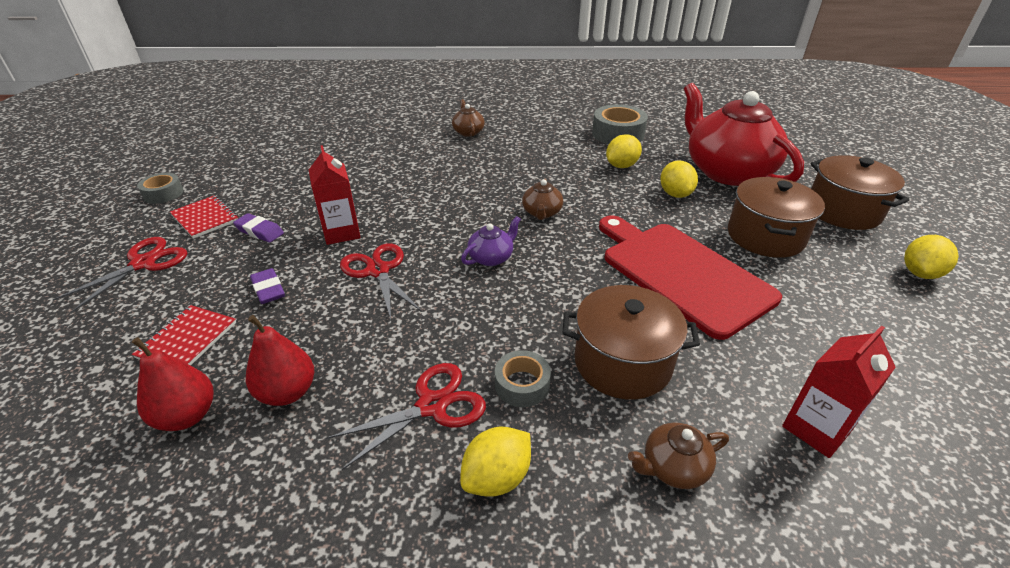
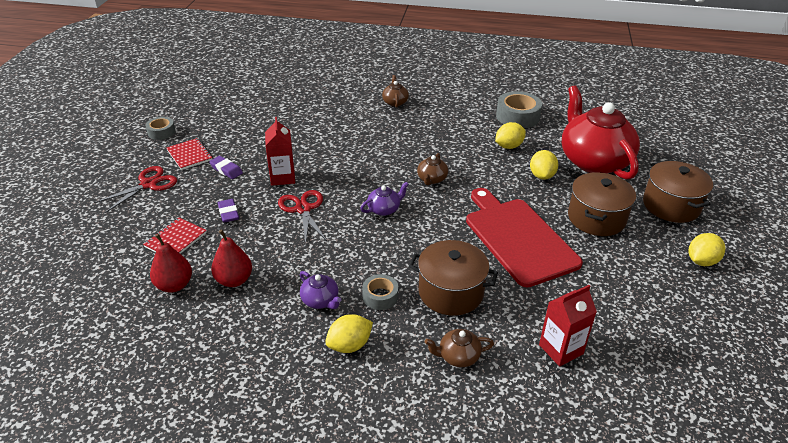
camera: 10 degrees right, 0 degrees up
red scissors [326,363,486,470] -> purple teapot [300,271,341,309]

